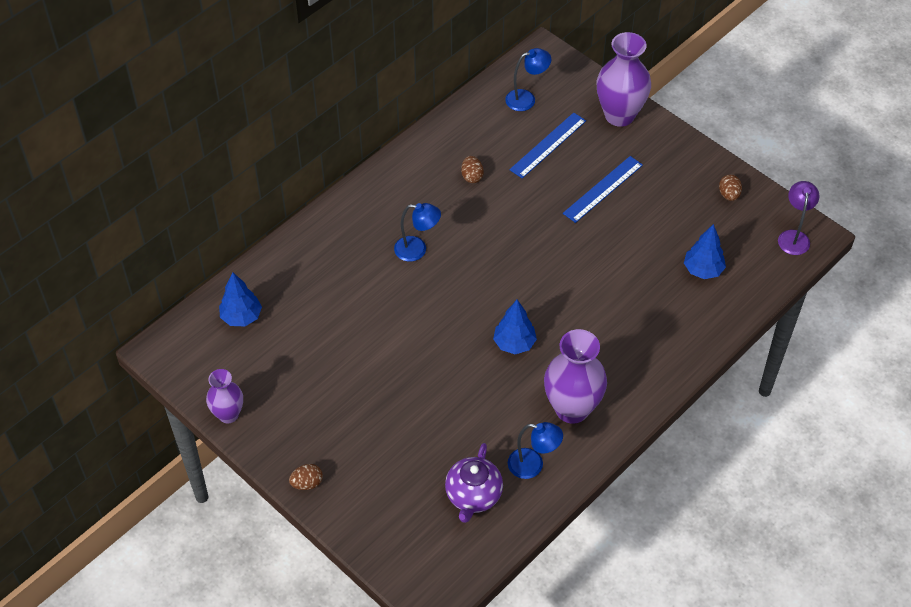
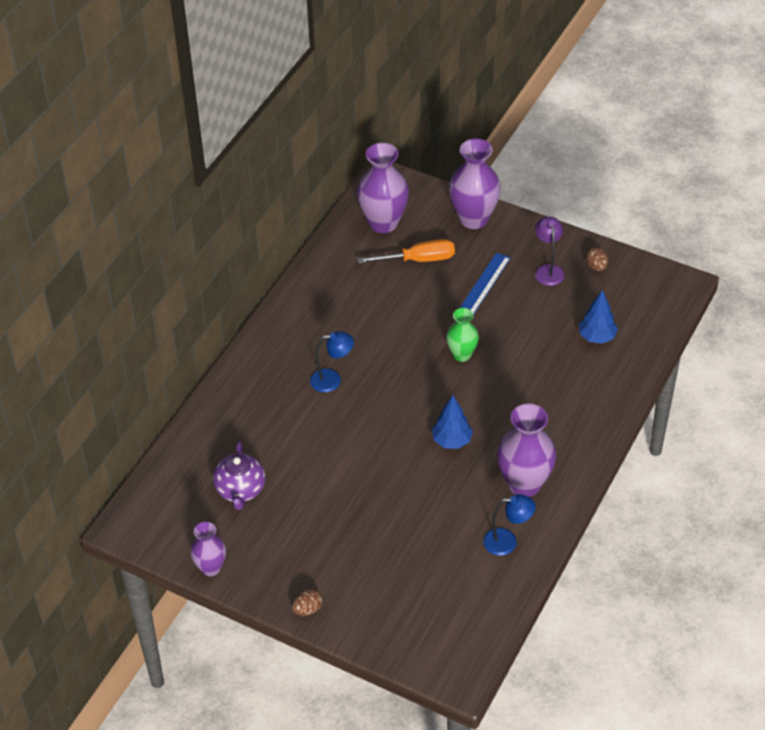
camera: 15 degrees left, 5 degrees down
blue tree [219,272,262,326] -> none
purple teapot [445,443,503,523] -> purple teapot moved to [213,441,265,510]
brown egg [461,156,484,183] -> none
blue lamp [505,48,551,111] -> purple vase [357,143,409,233]
blue ruler [509,113,586,178] -> orange screwdriver [358,239,455,263]
purple lamp [778,181,819,255] -> purple lamp moved to [535,217,565,286]
none -> green vase [446,308,479,362]

